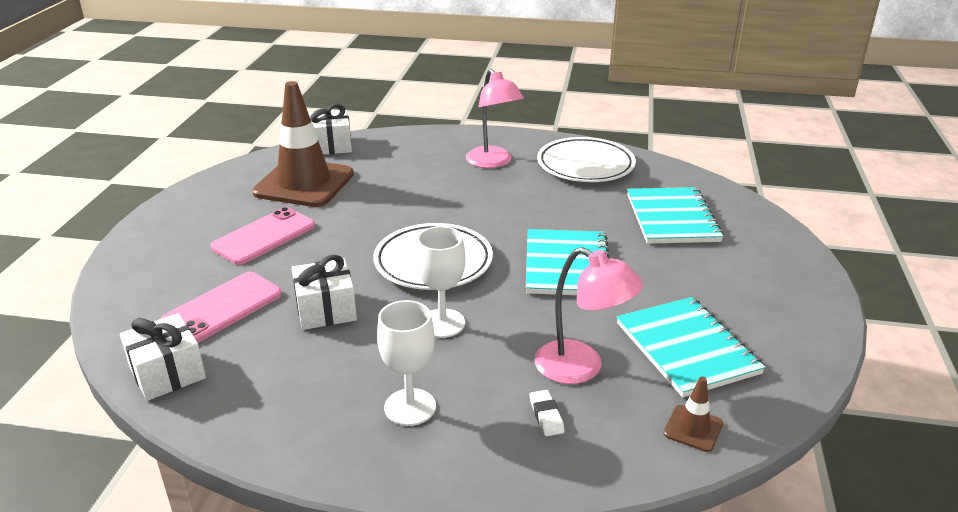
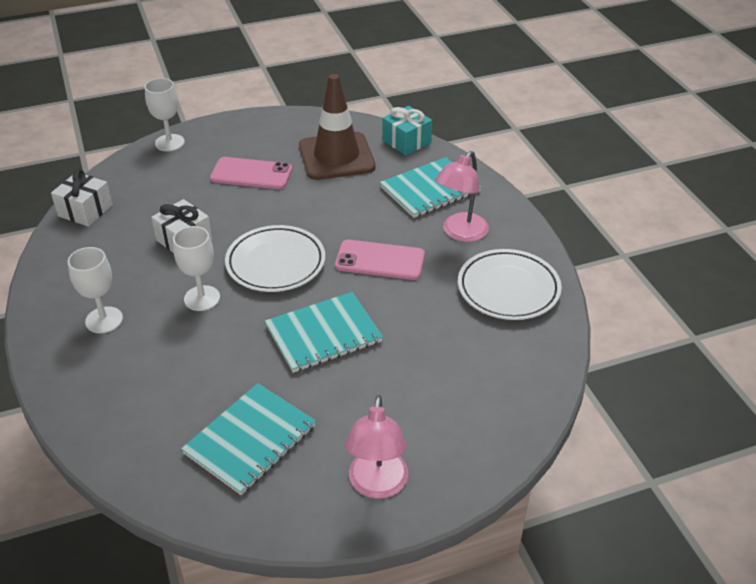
camera: 60 degrees right, 10 degrees up
pink phone [160,272,282,343] -> pink phone moved to [335,240,425,280]
white gift [308,104,352,155] -> turquoise gift [382,106,432,155]
white eraser [530,390,565,436] -> none
pink lamp [534,247,643,384] -> pink lamp moved to [345,395,408,499]
turquoise notebook [627,187,724,244] -> turquoise notebook moved to [380,157,481,218]
brown traffic cone [663,377,723,452] -> none
none -> white goblet [145,78,185,151]

